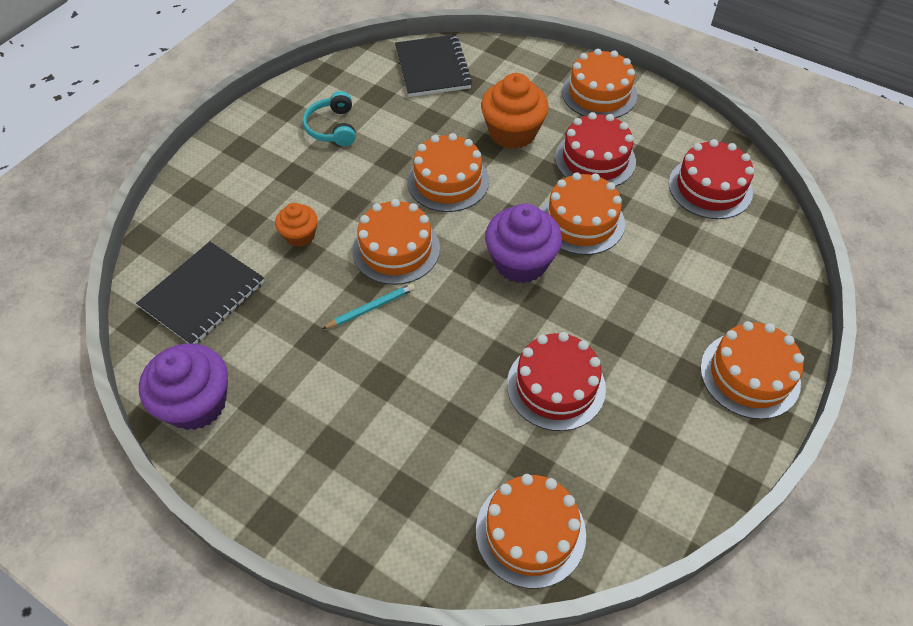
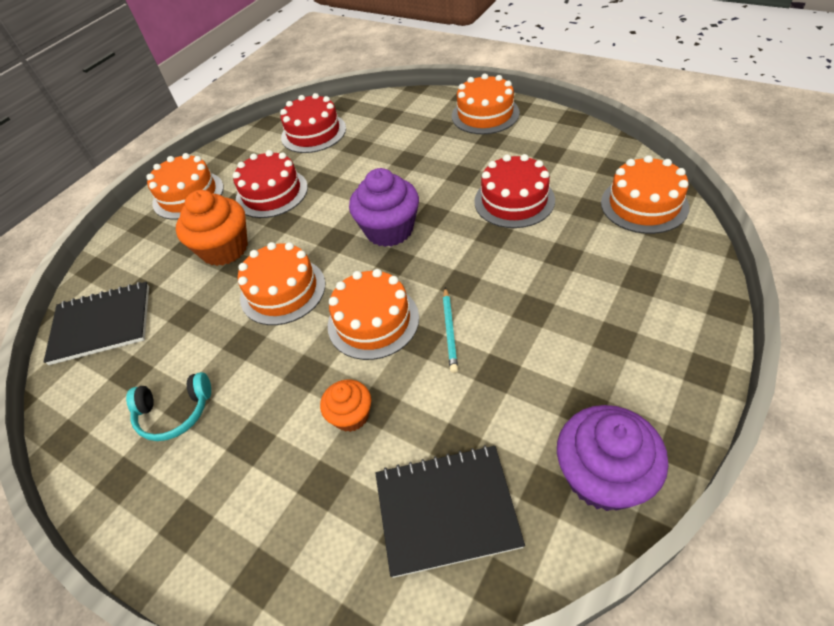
camera: 85 degrees left, 5 degrees down
black notebook [136,242,264,344] -> black notebook turned 45 degrees counterclockwise [375,445,525,578]
turquoise pencil [322,284,415,329] -> turquoise pencil turned 150 degrees counterclockwise [443,287,458,373]
orange cake [541,172,625,255] -> none

